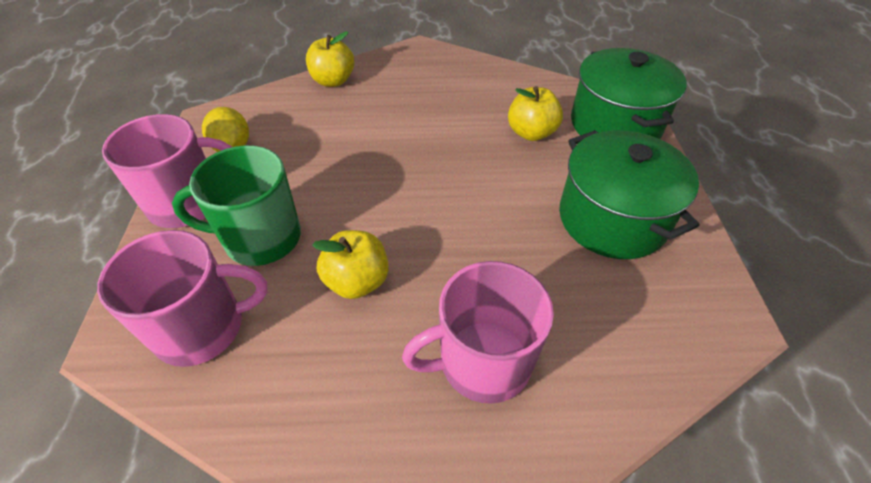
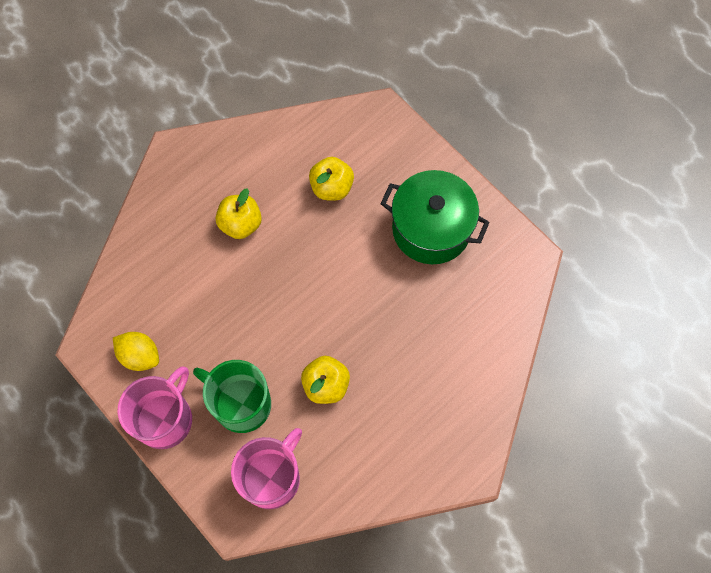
camera: 40 degrees left, 20 degrees up
green mug [172,145,301,266] -> green mug turned 75 degrees clockwise [193,360,271,433]
yellow apple [306,31,354,87] -> yellow apple moved to [216,188,262,239]
pink mug [402,261,554,404] -> none
green pot [571,48,687,139] -> none

